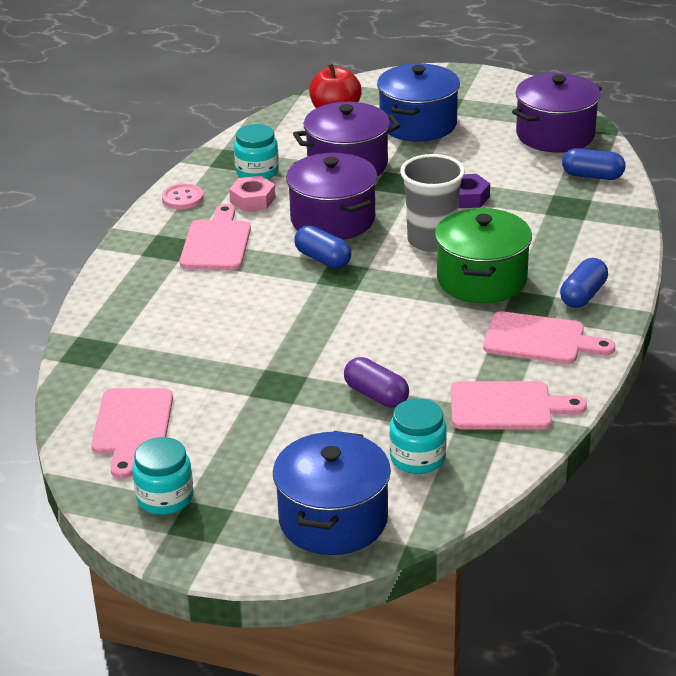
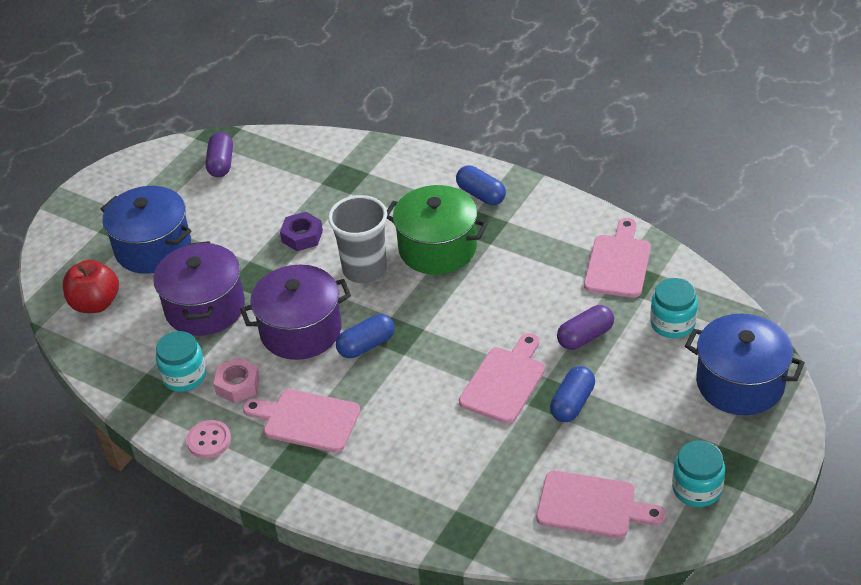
camera: 75 degrees left, 10 degrees up
pink cutting board [483,311,615,364] -> pink cutting board moved to [459,333,545,424]
purple pot [512,73,602,152] -> purple capsule [206,132,233,177]
blue capsule [562,148,625,180] -> blue capsule moved to [550,366,595,422]

